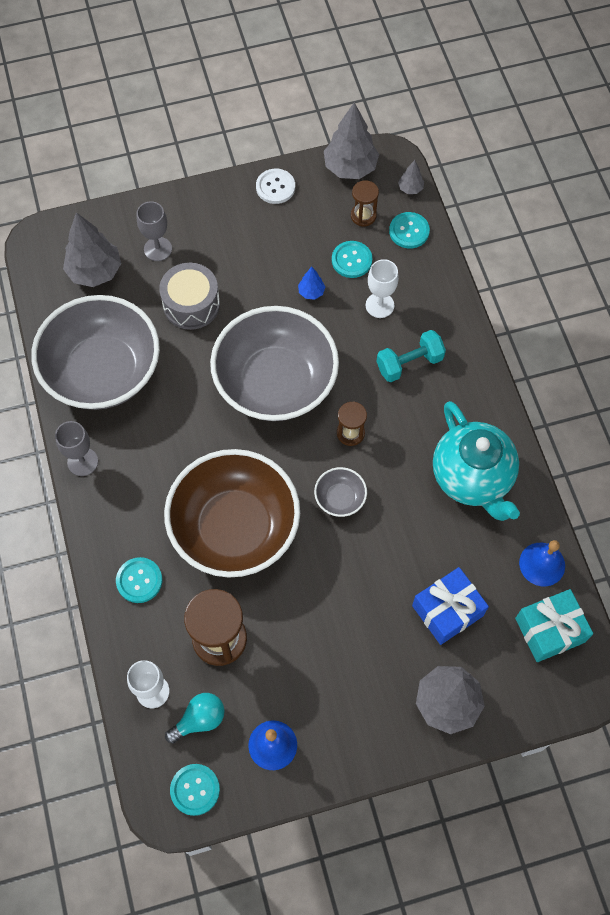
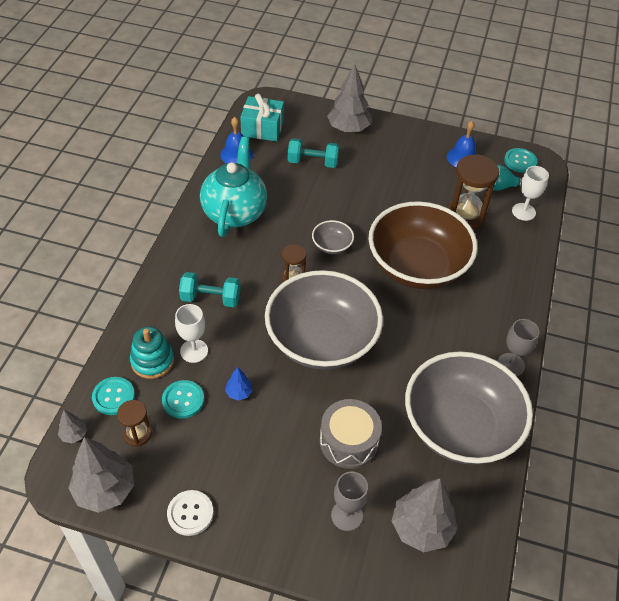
camera: 150 degrees left, 15 degrees down
turquoise button [116,557,162,603] -> none
blue gift [412,567,489,645] -> turquoise dumbbell [288,138,339,168]
none -> turquoise stacking toy [130,326,174,379]

